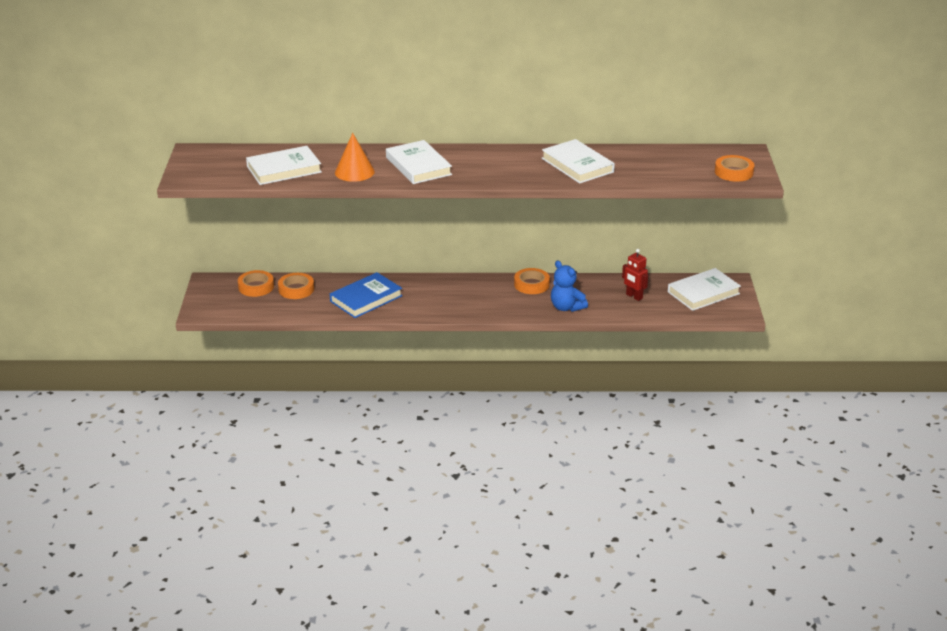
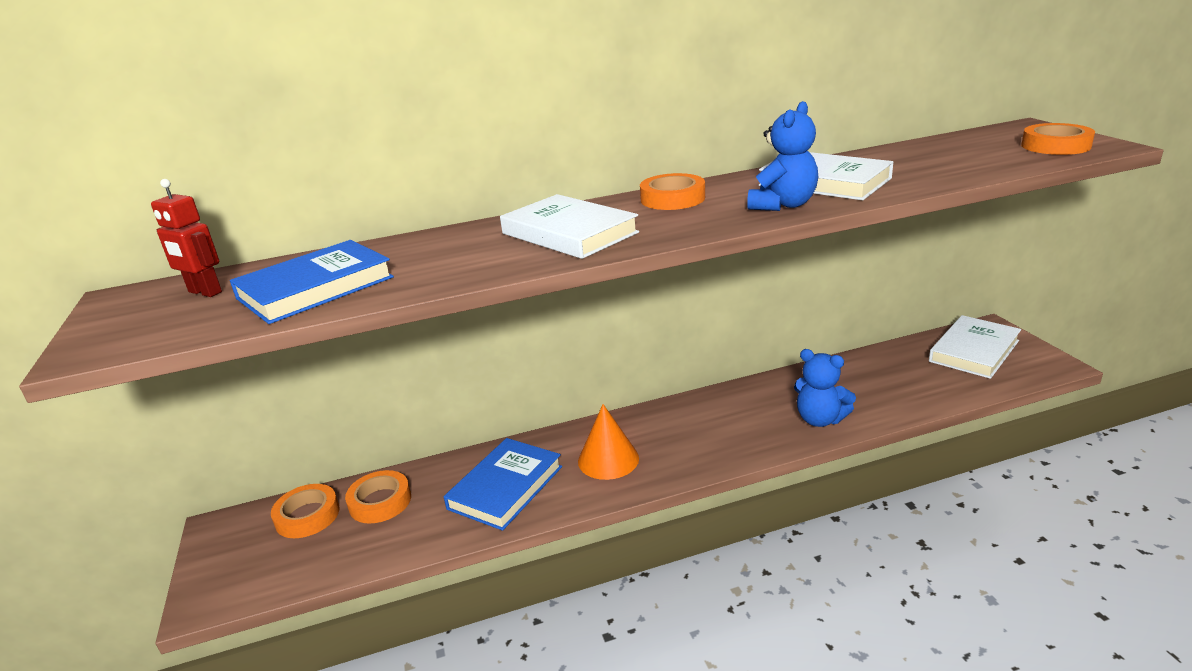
camera: 15 degrees left, 5 degrees down
white book [246,146,322,185] -> blue book [230,240,394,324]
orange cone [335,133,375,182] -> orange cone moved to [578,404,639,480]
orange tape [514,268,550,294] -> orange tape moved to [640,173,705,210]
red robot [622,249,648,301] -> red robot moved to [151,179,222,297]
none -> blue teddy bear [747,101,818,211]

